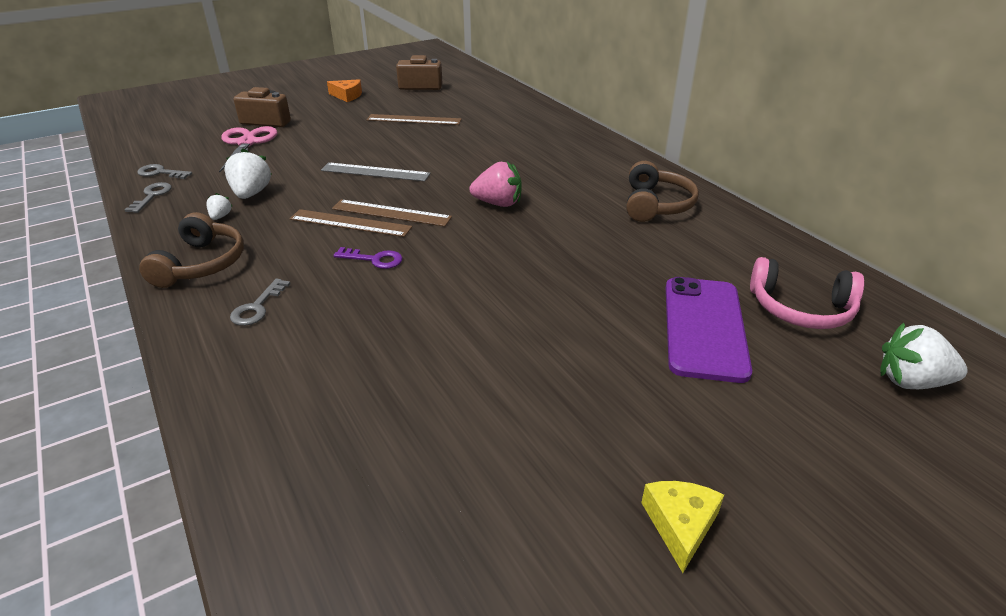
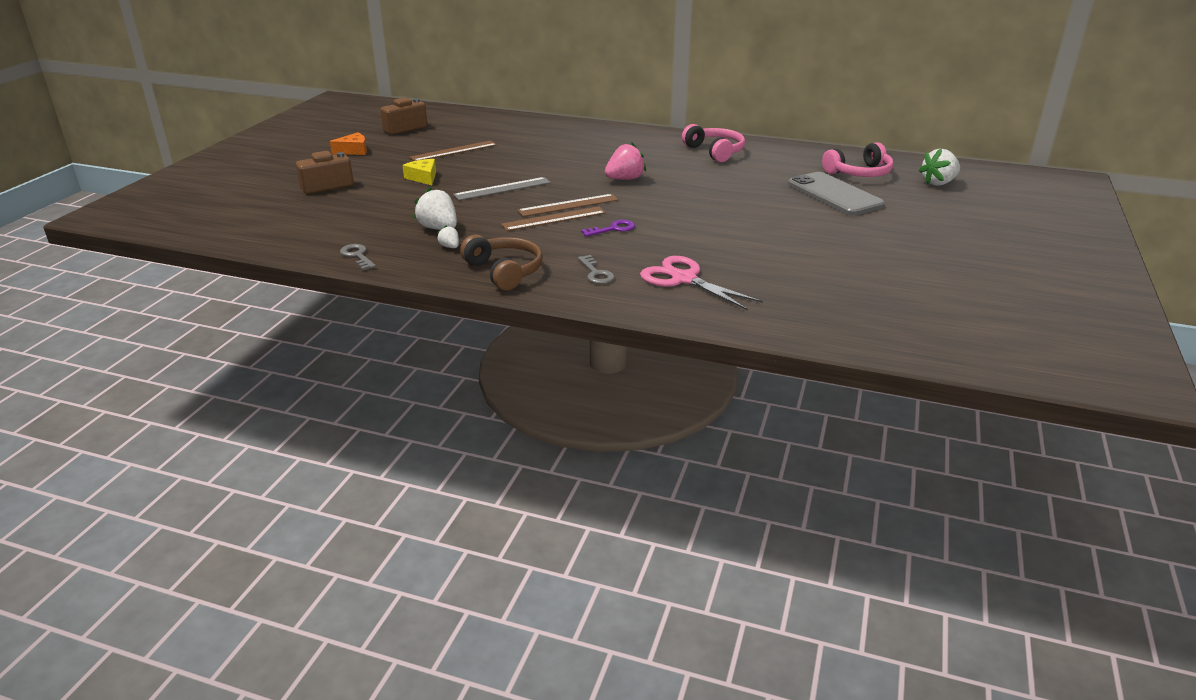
camera: 40 degrees left, 5 degrees down
grey key [137,164,192,179] -> none
pink scissors [219,126,278,173] -> pink scissors moved to [640,256,763,311]
brown headphones [626,161,699,222] -> pink headphones [682,124,745,162]
yellow cheese [641,481,724,573] -> yellow cheese moved to [402,159,436,185]
purple phone [666,277,752,383] -> grey phone [788,172,885,216]

